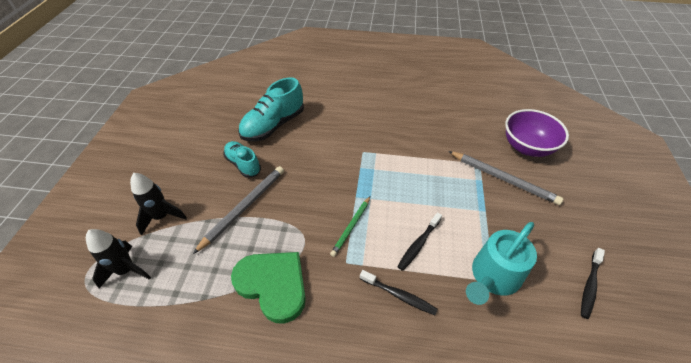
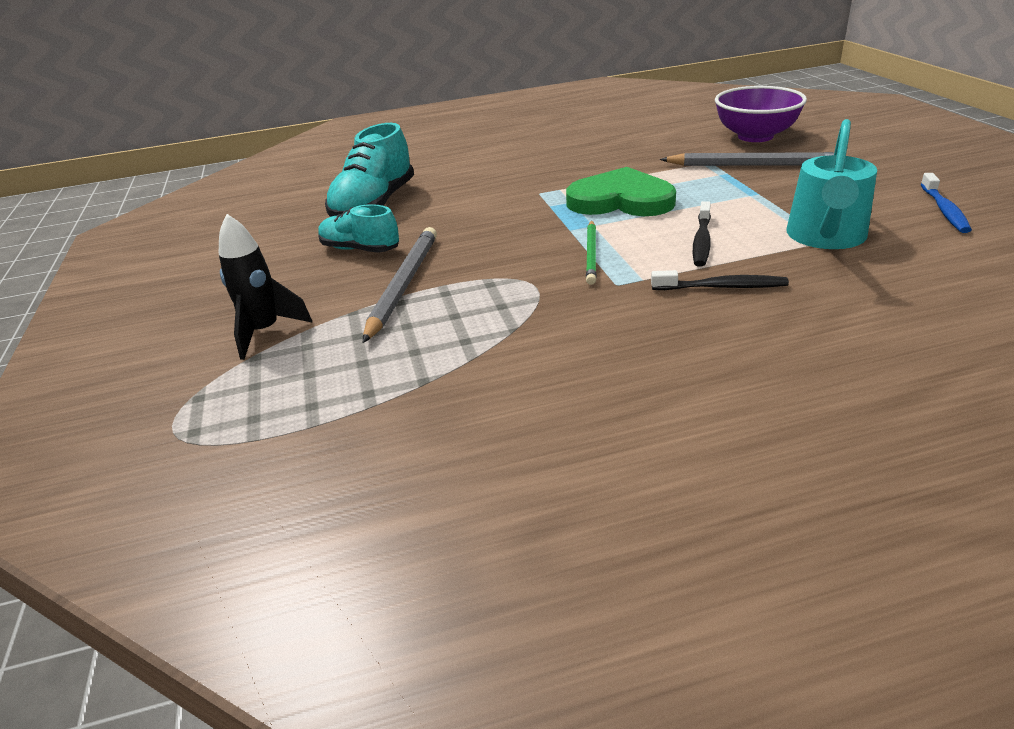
camera: 20 degrees left, 15 degrees down
black rocket [86,229,151,288] -> none
green heart [231,252,306,324] -> green heart moved to [566,167,676,216]
black toothbrush [581,248,605,319] -> blue toothbrush [920,173,972,233]

